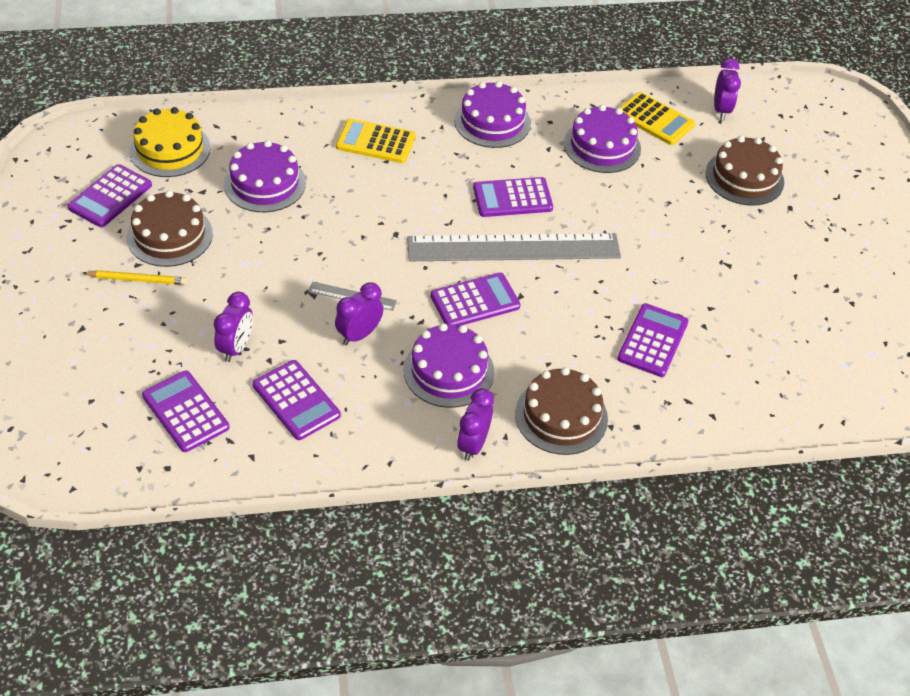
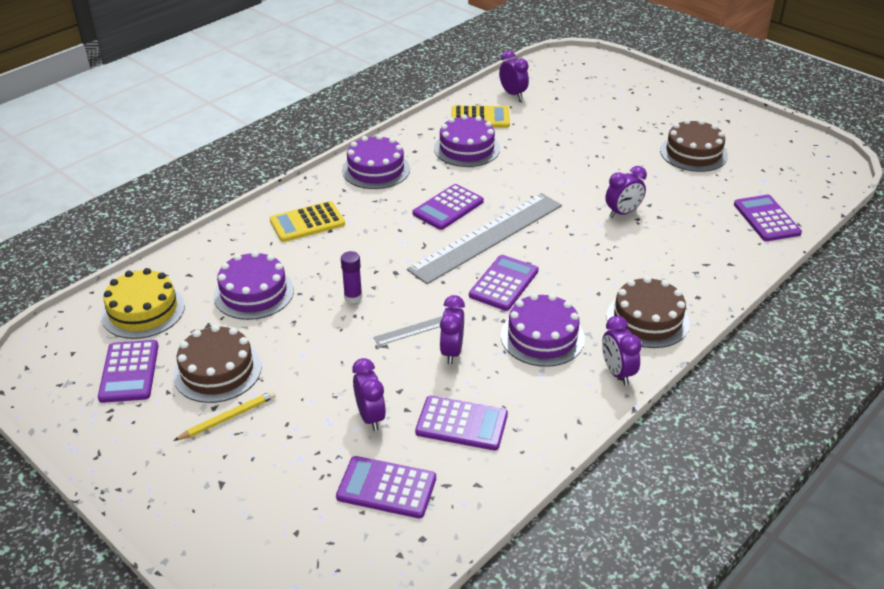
camera: 35 degrees left, 10 degrees down
purple calculator [617,303,689,377] -> purple calculator moved to [734,195,802,241]
brown cake [705,136,784,206] -> brown cake moved to [660,119,728,172]
none -> purple glue stick [341,251,362,303]
none -> purple clock [605,166,647,218]

